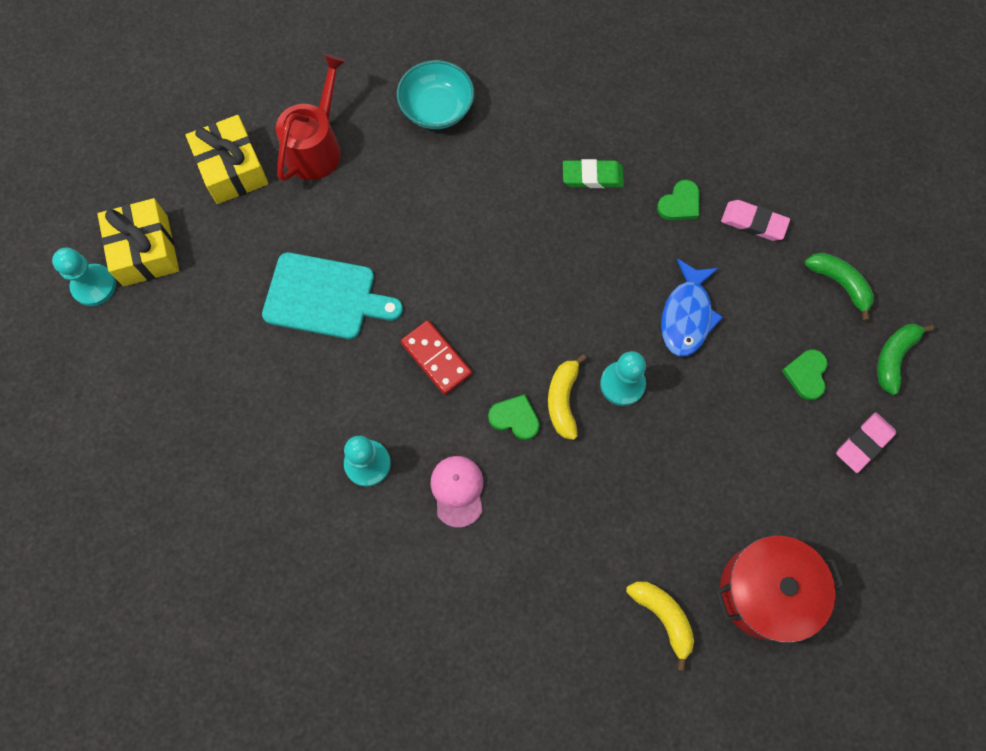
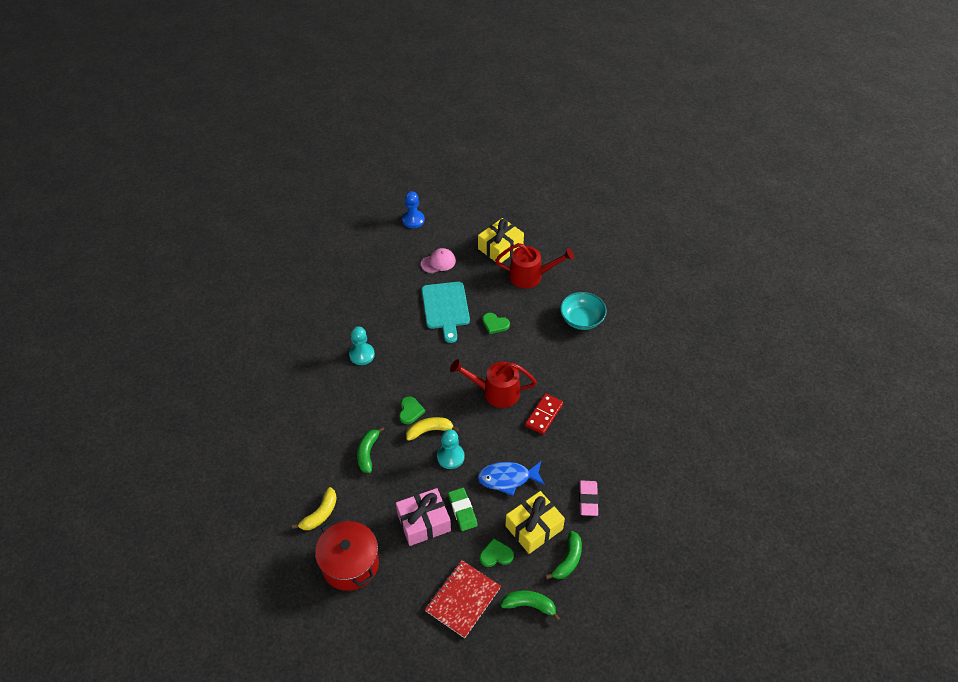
camera: 70 degrees right, 20 degrees down
turquoise pawn [52,248,116,306] -> blue pawn [402,191,425,228]
yellow gift [98,198,179,286] -> yellow gift moved to [505,491,565,554]
red domino [401,320,472,395] -> red domino moved to [525,393,563,435]
pink cap [431,456,483,528] -> pink cap moved to [421,248,456,274]
green eraser [563,159,624,188] -> green eraser moved to [448,488,478,531]
green heart [657,180,699,220] -> green heart moved to [482,313,510,334]
pink eraser [836,412,896,473] -> red notebook [425,560,501,638]
none -> green banana [357,427,385,473]
none -> pink gift [396,488,451,546]
none -> red watering can [450,359,537,408]

